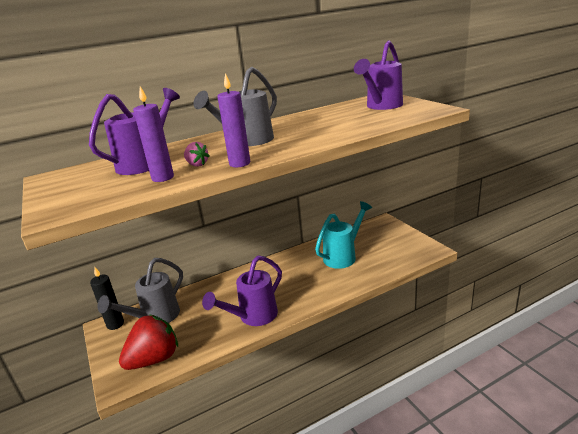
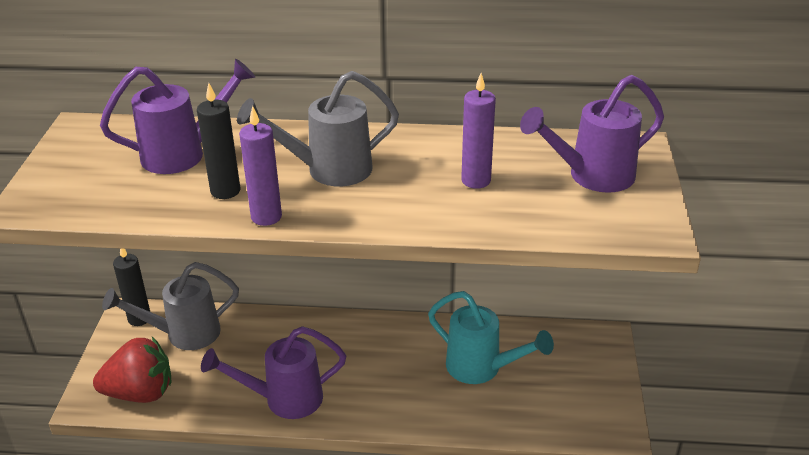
camera: 30 degrees right, 10 degrees up
purple candle [133,86,174,182] -> purple candle moved to [461,73,496,189]
pink strawberry [184,142,209,167] -> black candle [197,83,240,199]
turquoise watering can [315,201,372,269] -> turquoise watering can turned 45 degrees clockwise [428,291,554,384]

